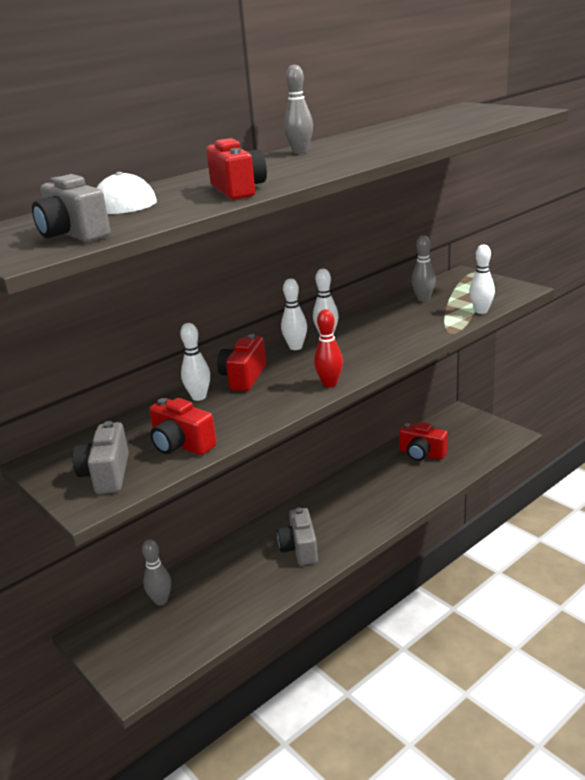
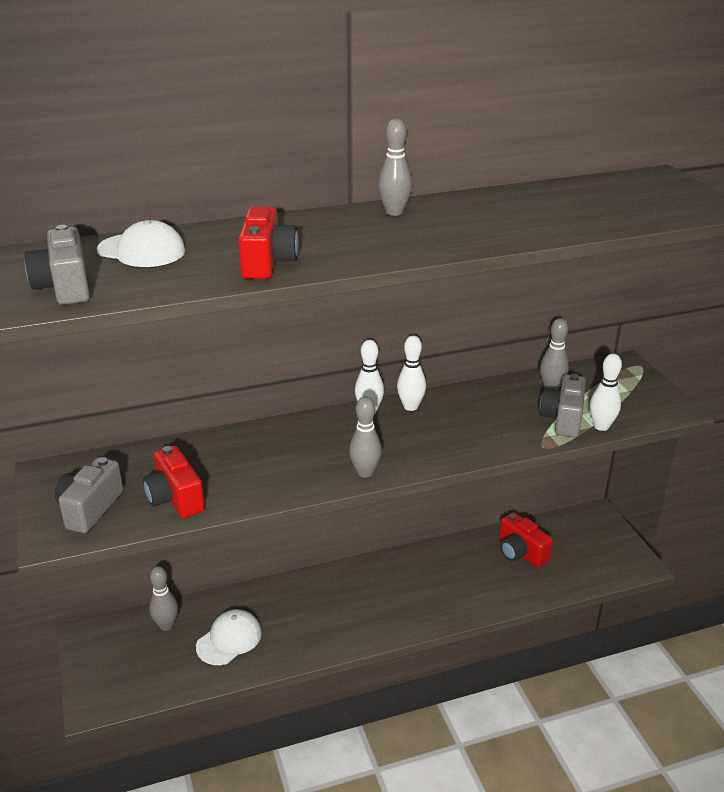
camera: 20 degrees right, 5 degrees up
white bowling pin [180,323,210,401] -> none
red camera [217,334,266,391] -> none
grey camera [277,508,318,565] -> grey camera moved to [540,374,586,438]
red bowling pin [314,309,343,388] -> grey bowling pin [349,396,382,478]
none -> white cap [196,609,262,665]

